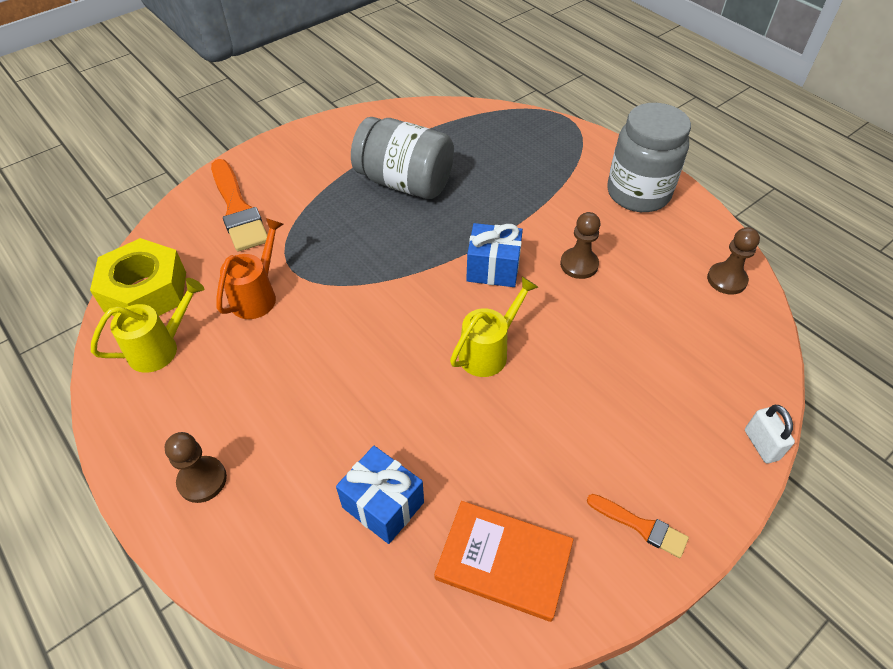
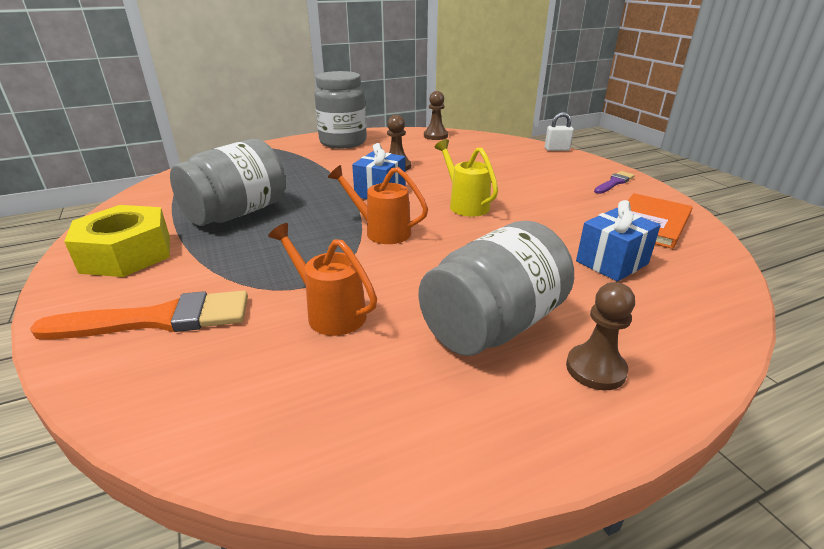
camera: 75 degrees left, 20 degrees down
yellow nut [90,238,186,316] -> yellow nut moved to [64,205,170,277]
yellow watering can [91,278,204,373] -> none
orange brush [587,494,689,558] -> purple brush [594,171,635,194]
none -> orange watering can [328,165,428,244]
none -> grey jar [419,221,574,356]

